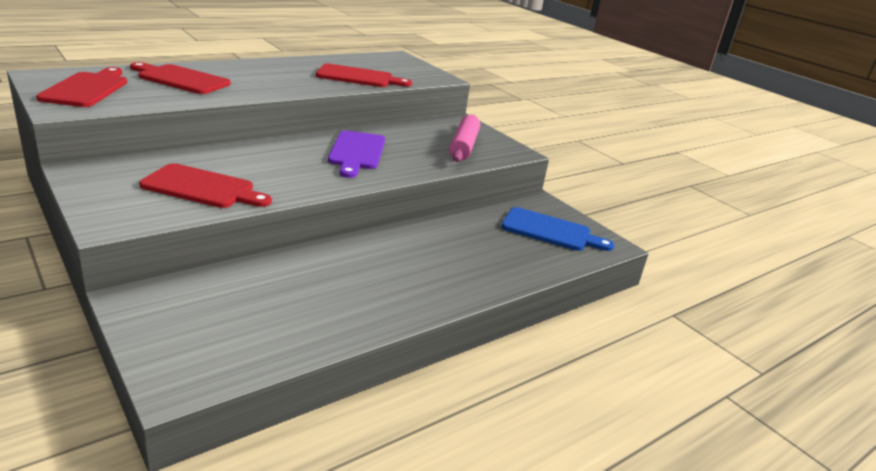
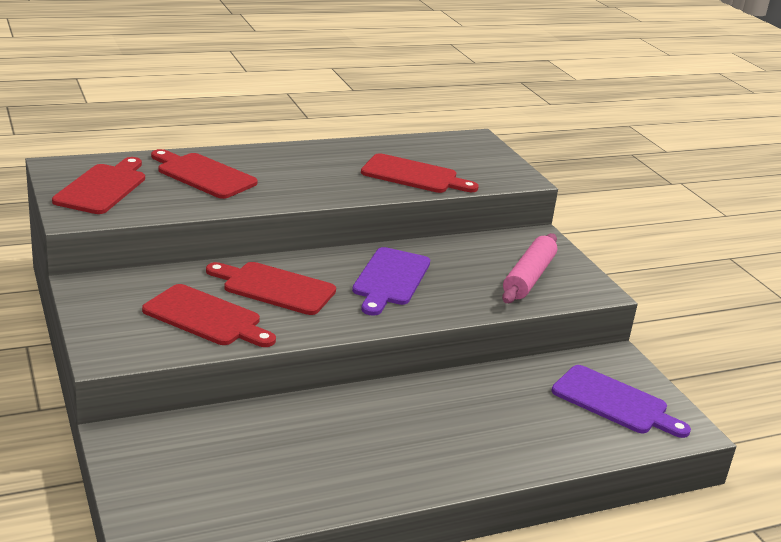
camera: 15 degrees right, 0 degrees up
blue cutting board [501,207,614,251] -> purple cutting board [552,365,691,438]
none -> red cutting board [206,262,336,315]

